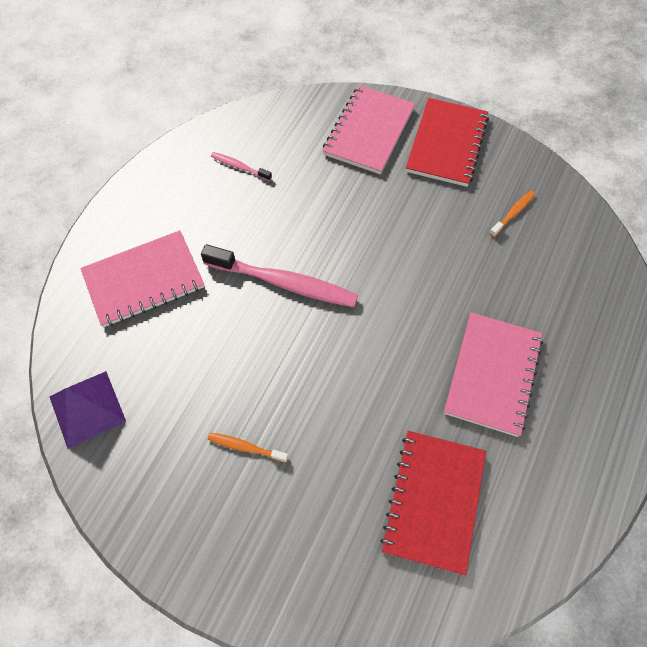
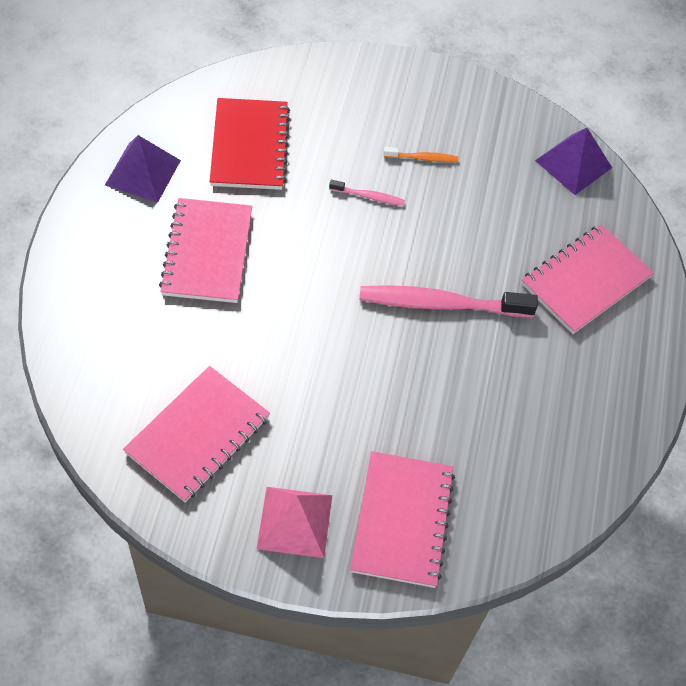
camera: 160 degrees right, 5 degrees down
pink toothbrush [211,152,272,181] -> pink toothbrush moved to [329,180,405,206]
red notebook [406,98,489,187] -> pink pyramid [257,487,332,558]
orange toothbrush [489,191,535,237] -> pink notebook [123,366,270,502]
none -> purple pyramid [105,135,181,203]

